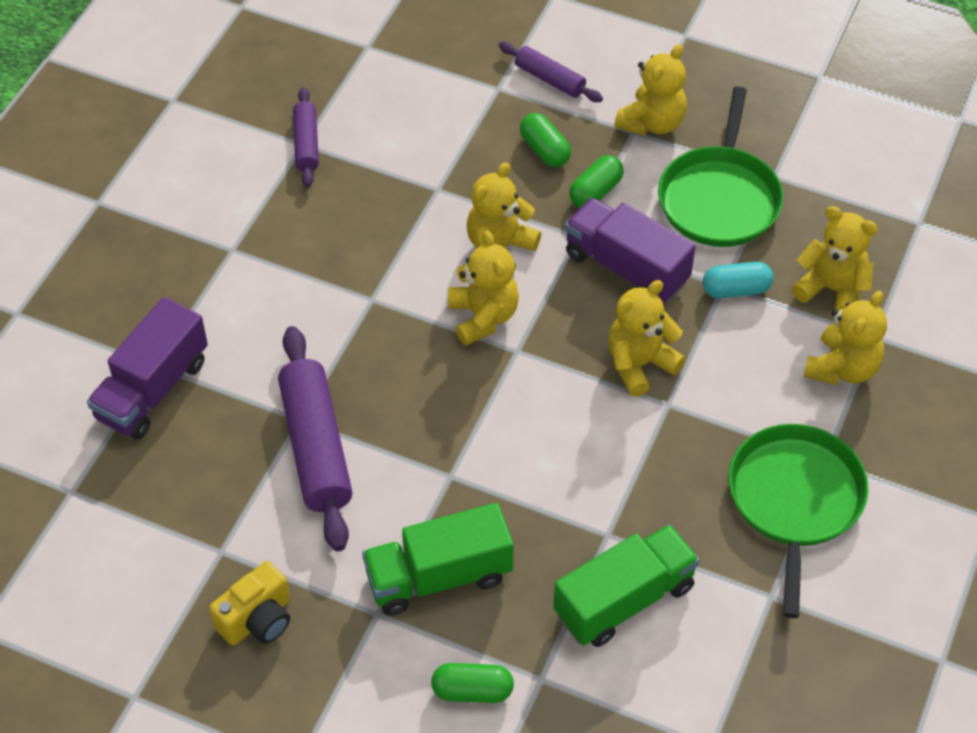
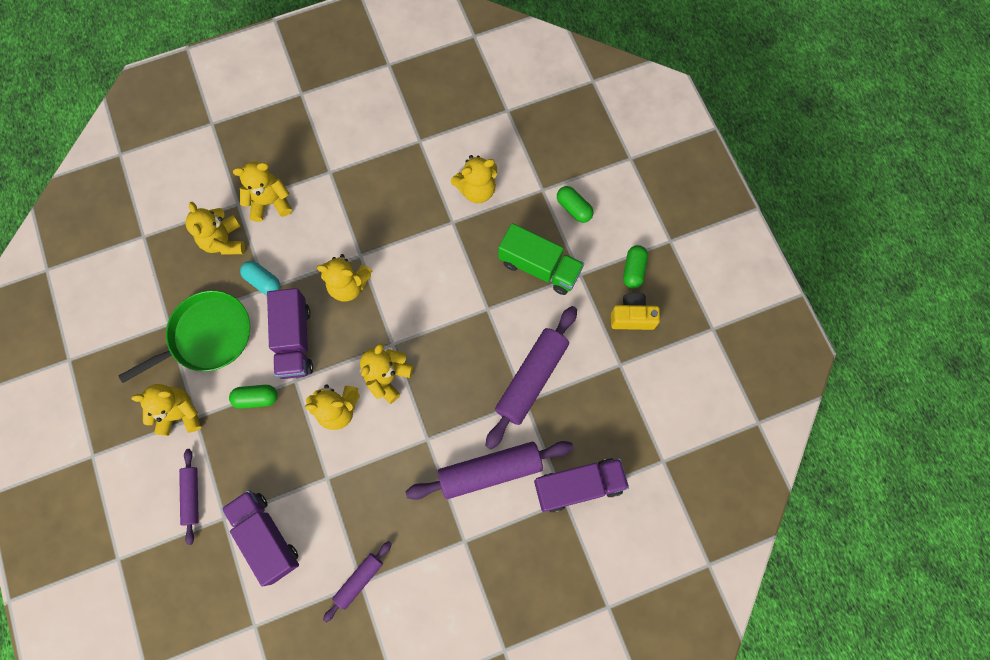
camera: 135 degrees left, 20 degrees up
green capsule [520,113,571,167] -> green capsule moved to [623,245,648,289]
green truck [553,524,700,647] -> yellow teddy bear [451,155,497,203]
green pan [728,424,869,618] -> none
none -> purple truck [222,490,299,587]
none -> purple rolling pin [406,441,574,500]

